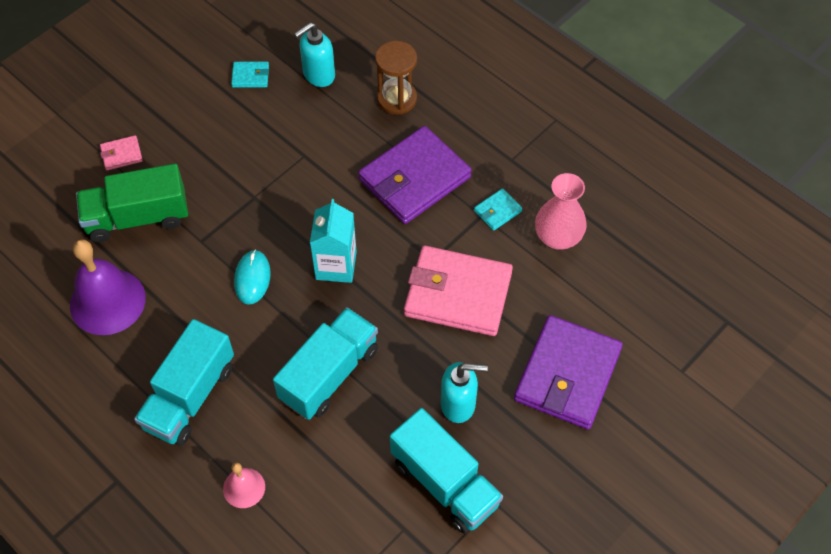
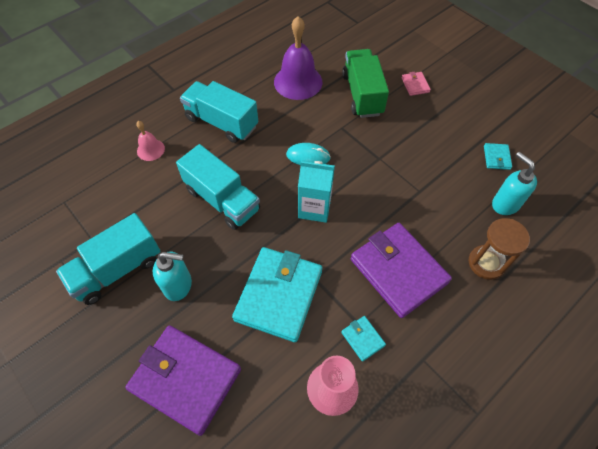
camera: 95 degrees right, 0 degrees up
pink wallet [404,246,513,336] -> turquoise wallet [232,247,322,342]
turquoise soap dispenser [441,362,488,423] -> turquoise soap dispenser turned 90 degrees counterclockwise [153,251,192,301]

